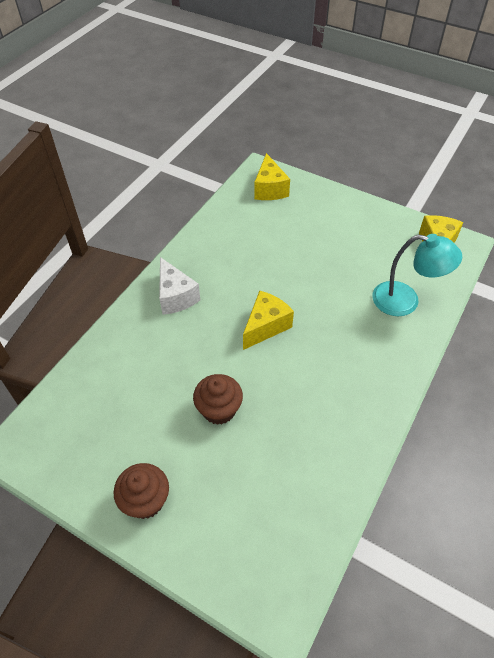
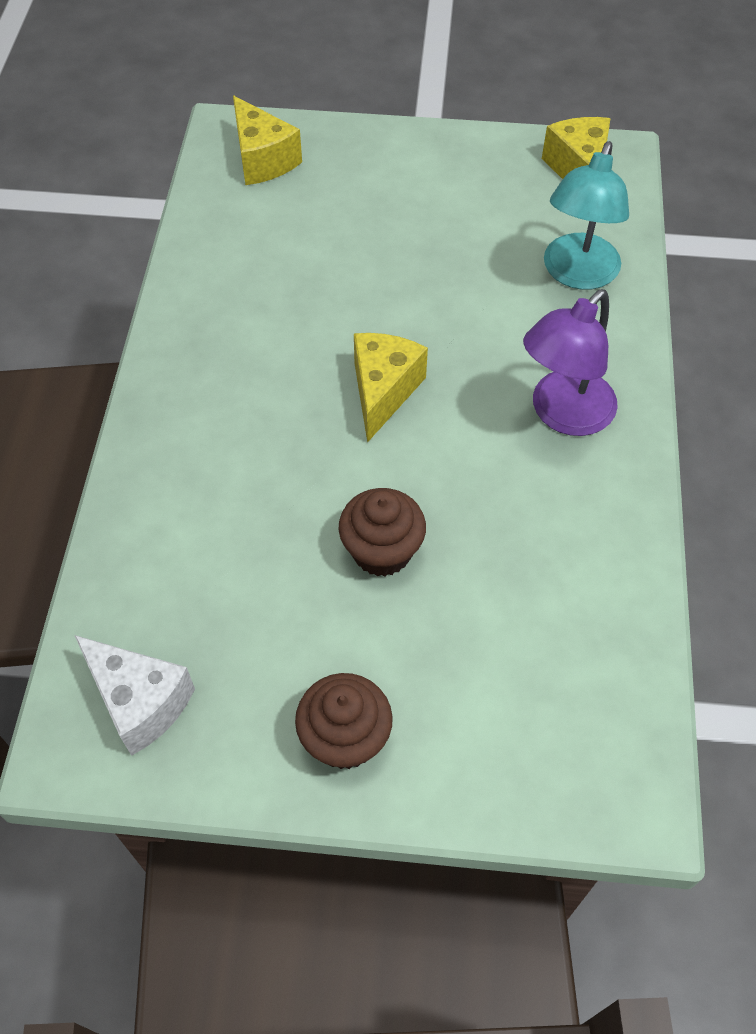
camera: 25 degrees left, 5 degrees up
white cheese [159,257,200,315] -> white cheese moved to [74,635,195,756]
turquoise lamp [372,234,462,316] -> turquoise lamp turned 120 degrees clockwise [544,141,629,290]
none -> purple lamp [523,289,618,436]

